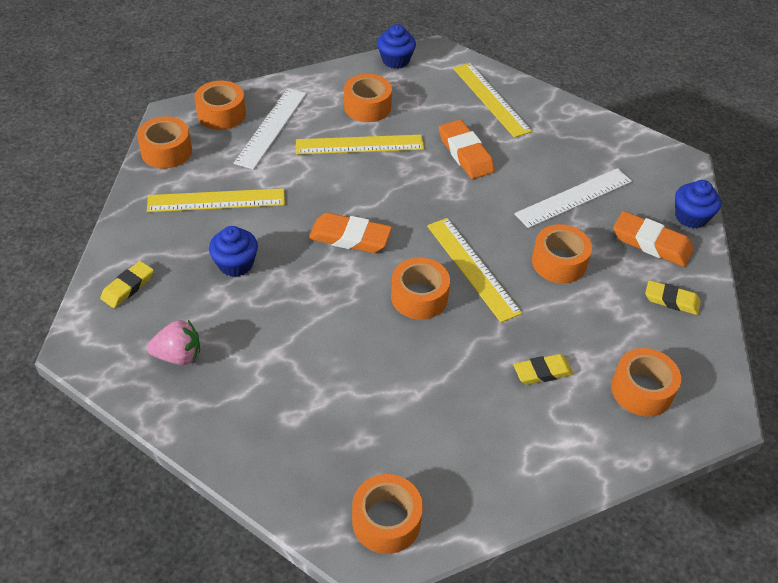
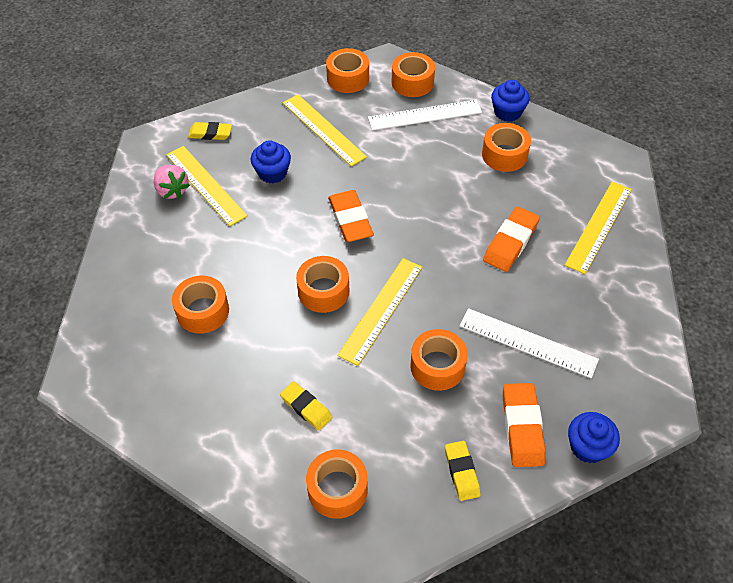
camera: 60 degrees right, 5 degrees up
yellow ruler [296,135,424,155] -> yellow ruler moved to [166,146,248,226]
orange tape [352,474,423,554] -> orange tape moved to [172,276,229,334]
blue cupcake [377,24,416,69] -> blue cupcake moved to [491,80,530,122]

